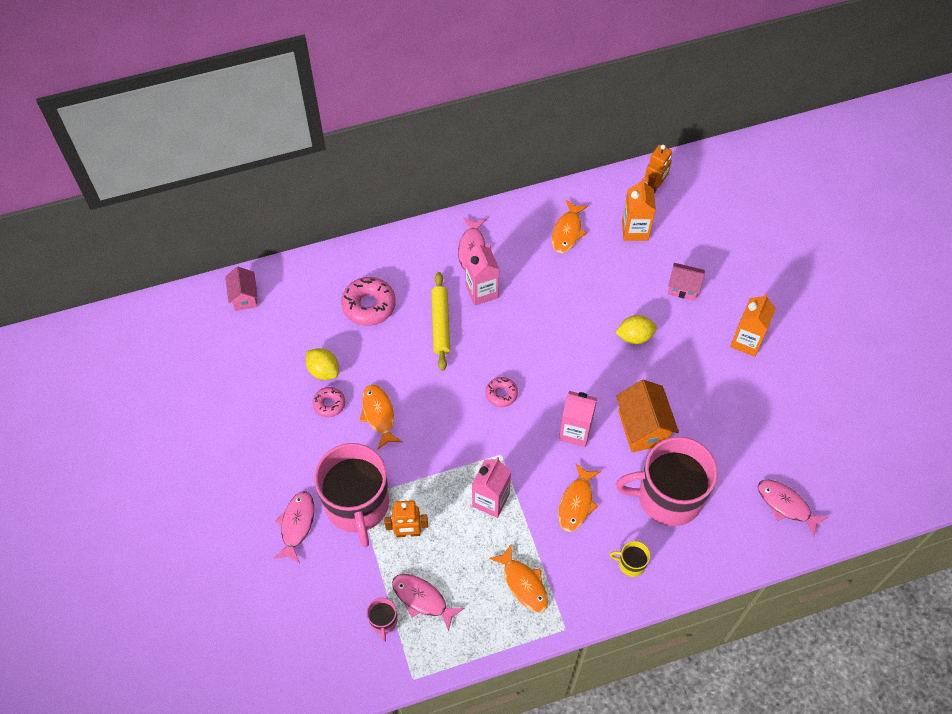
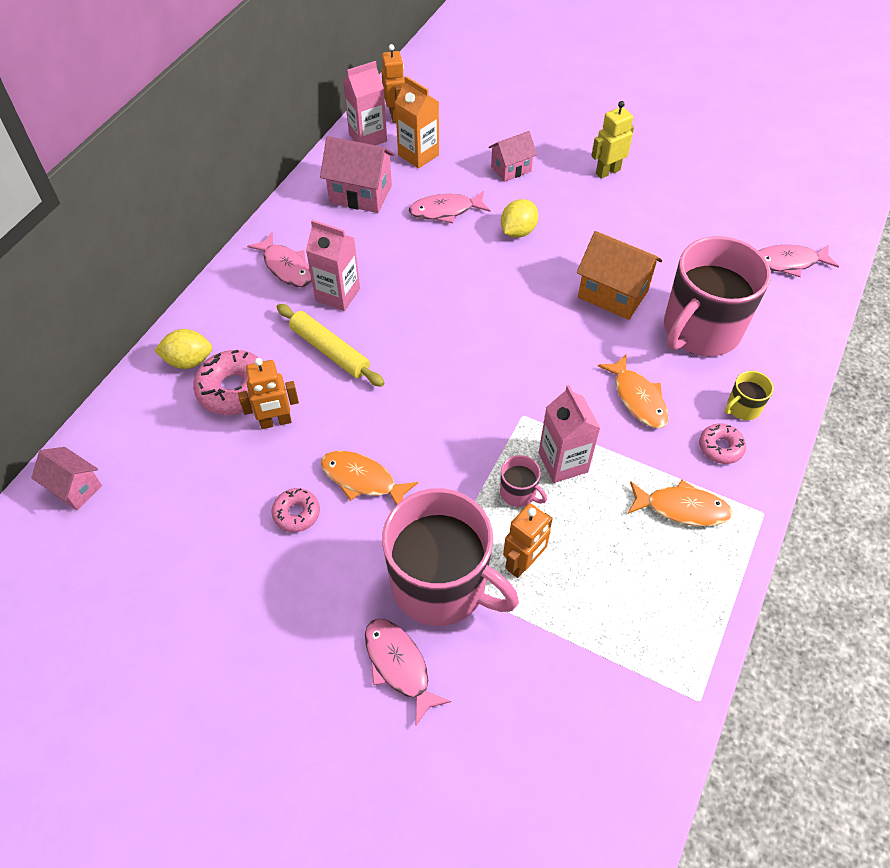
camera: 45 degrees left, 5 degrees down
yellow lemon [306,348,339,380] -> yellow lemon moved to [154,329,212,369]
pink mug [367,598,397,642] -> pink mug moved to [500,455,547,507]
pink fish [392,574,464,632] -> pink fish moved to [409,191,490,223]
pink donut [485,377,518,407] -> pink donut moved to [699,424,746,464]
orange fish [552,200,588,253] -> pink house [320,136,395,213]
pink carton [559,391,597,447] -> pink carton moved to [343,61,387,145]
orange carton [730,293,776,357] -> yellow robot [591,101,634,179]
none -> orange robot [238,358,299,429]

